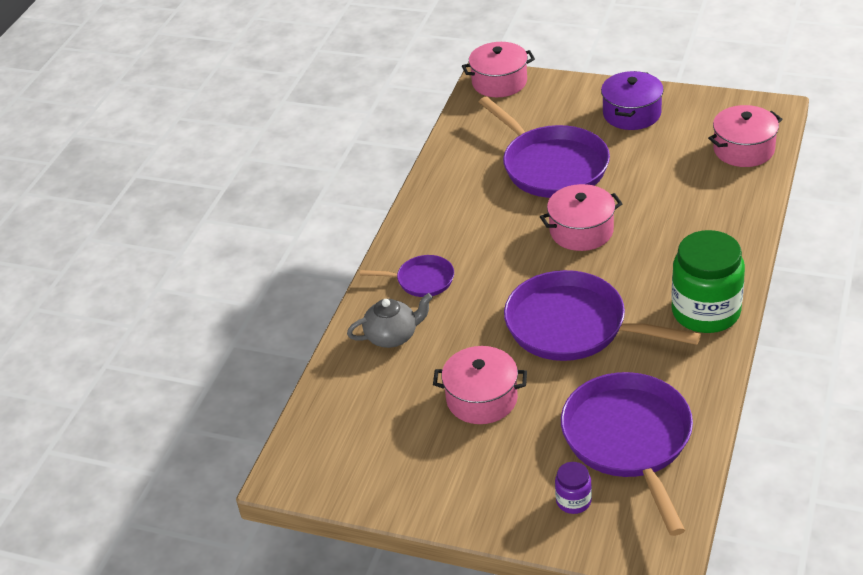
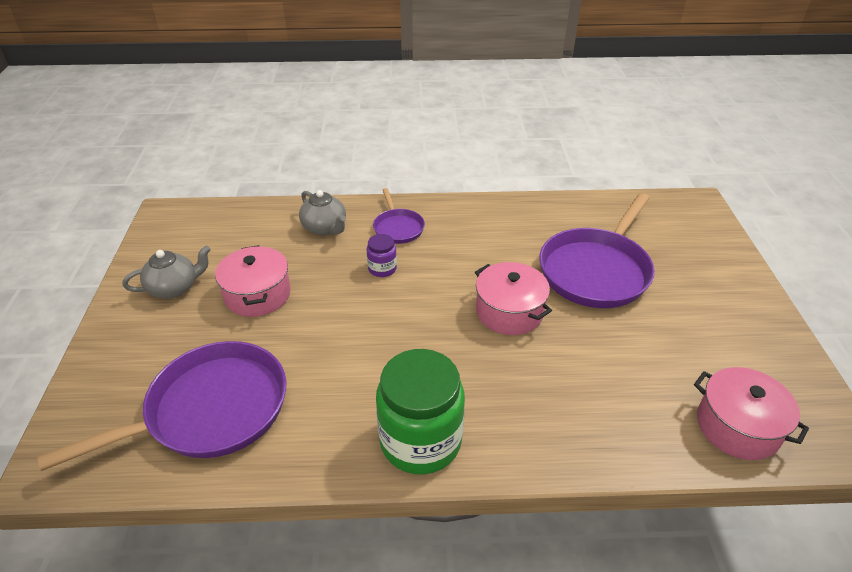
camera: 65 degrees right, 0 degrees up
pink pot [462,42,535,97] -> none
purple pan [504,270,701,361] -> none
purple jar [555,462,592,514] -> purple jar moved to [366,234,397,277]
purple pot [601,71,664,130] -> none
none -> grey teapot [123,245,211,298]

